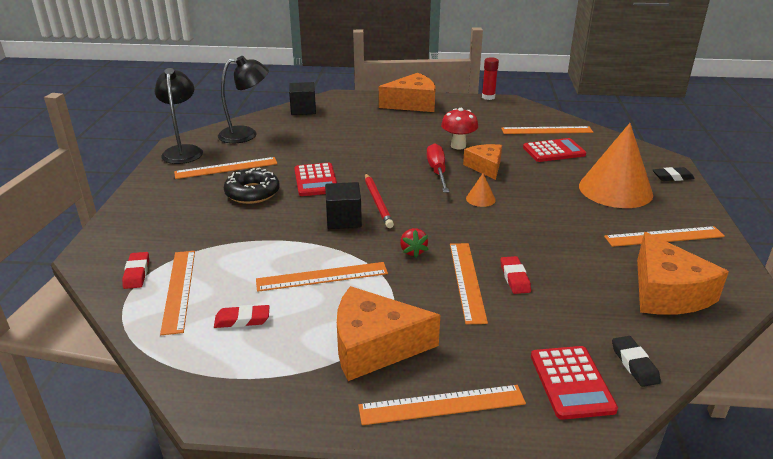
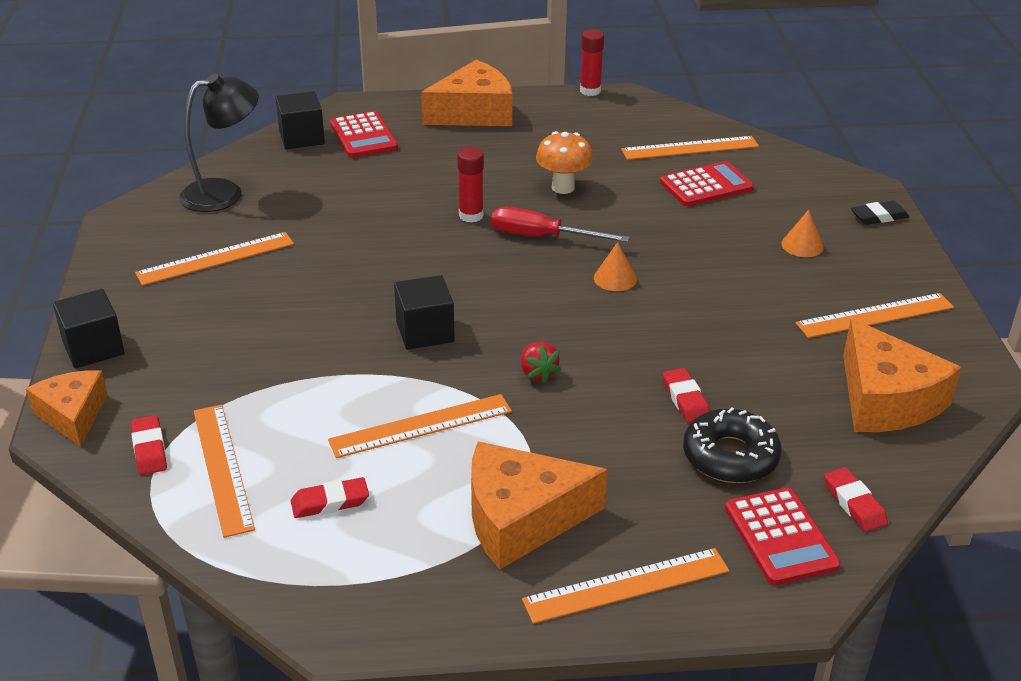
camera: 10 degrees left, 5 degrees up
black lamp [154,68,203,164] -> none
black donut [224,168,280,204] -> black donut moved to [683,407,782,483]
red calculator [294,163,337,196] -> red calculator moved to [330,111,398,158]
red pencil [365,173,394,228] -> none
red screwdriver [427,143,449,193] -> red screwdriver turned 60 degrees counterclockwise [491,207,630,242]
red mushroom [441,108,478,149] -> orange mushroom [536,131,593,194]
orange ruler [450,243,488,324] -> none
orange cheese [463,144,502,180] -> orange cheese moved to [26,370,108,447]
orange cone [579,123,653,208] -> orange cone [781,210,824,257], size x0.40
black eraser [612,336,661,387] -> red eraser [824,467,888,532]
none -> black cube [53,289,125,368]
none -> red glue stick [457,147,484,223]

